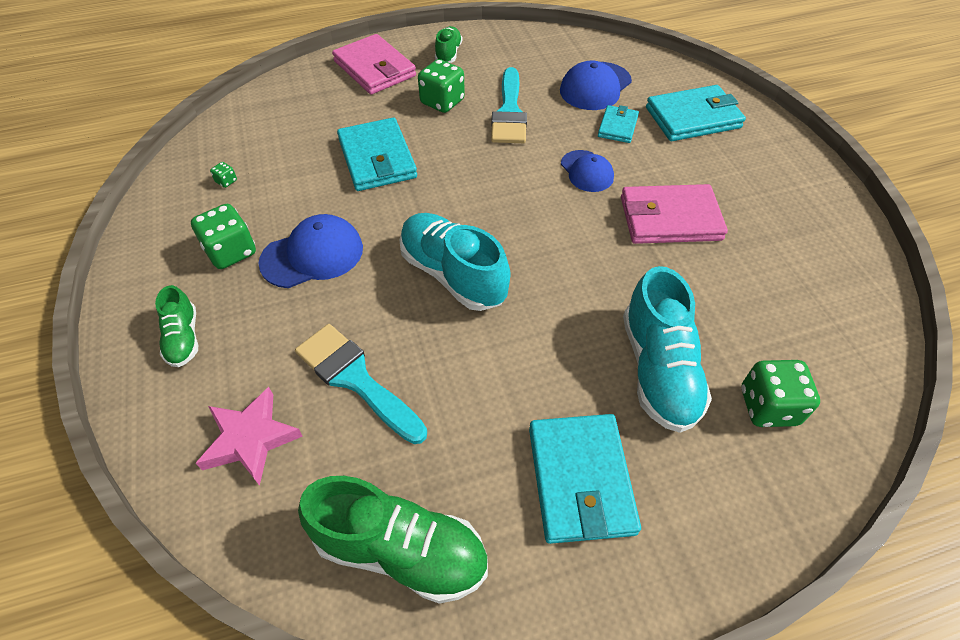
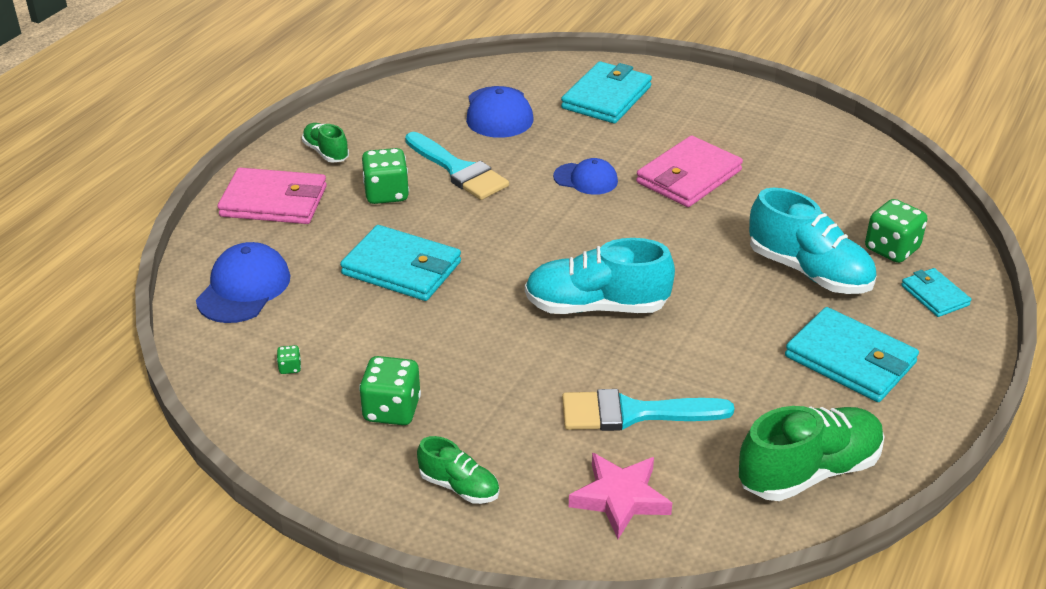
camera: 45 degrees left, 15 degrees down
blue cap [258,214,363,288] -> blue cap moved to [196,242,291,323]
turquoise wallet [598,105,639,143] -> turquoise wallet moved to [901,268,971,317]

